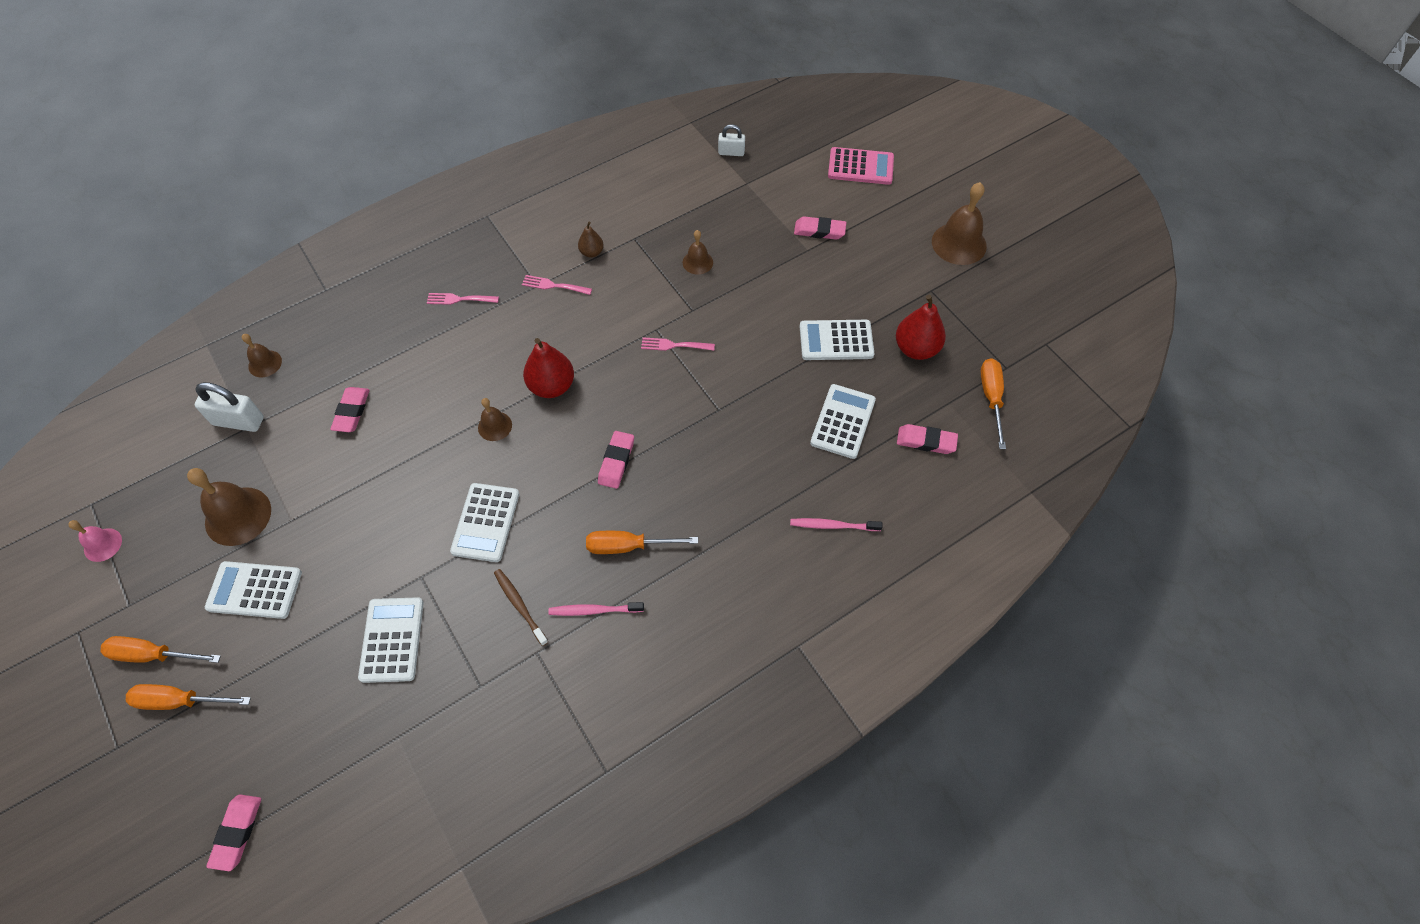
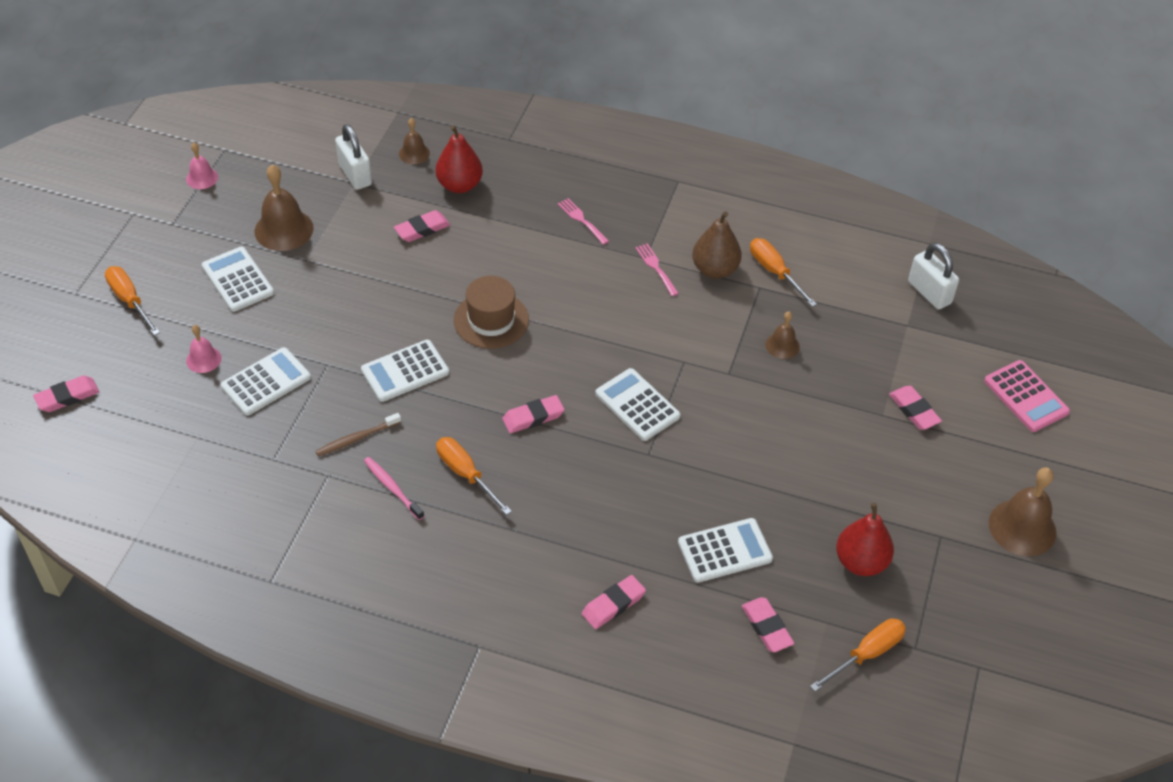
camera: 50 degrees right, 10 degrees down
orange screwdriver [100,636,221,663] -> orange screwdriver moved to [750,238,817,307]
brown bell [478,398,512,441] -> brown hat [454,276,529,349]
brown toothbrush [494,569,548,646] -> brown toothbrush turned 135 degrees counterclockwise [316,413,401,456]
red pear [523,338,574,398] -> red pear moved to [435,125,483,193]
brown pear [578,222,604,258] -> brown pear [692,211,742,279], size x1.79
pink fork [641,337,715,351] -> none
white padlock [718,124,745,156] -> white padlock [908,243,959,309], size x1.61
pink toothbrush [790,518,882,531] -> pink eraser [582,575,646,629]
white calculator [800,320,874,360] -> white calculator moved to [595,368,681,441]
none -> pink bell [186,325,222,373]

